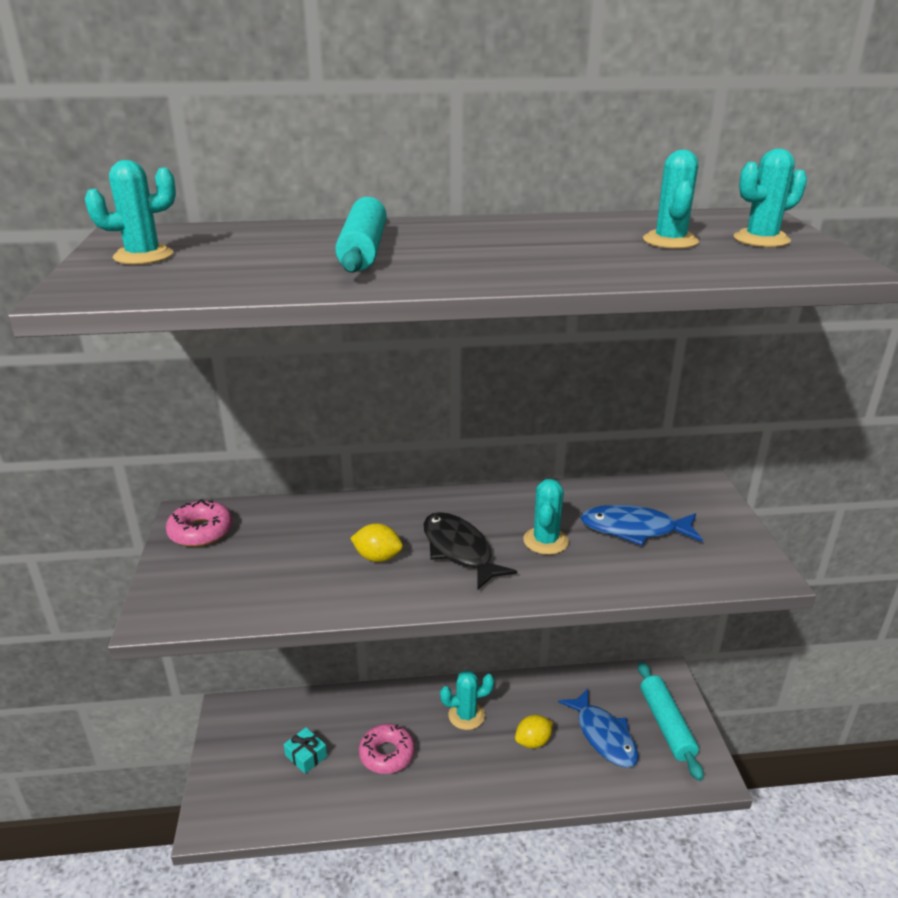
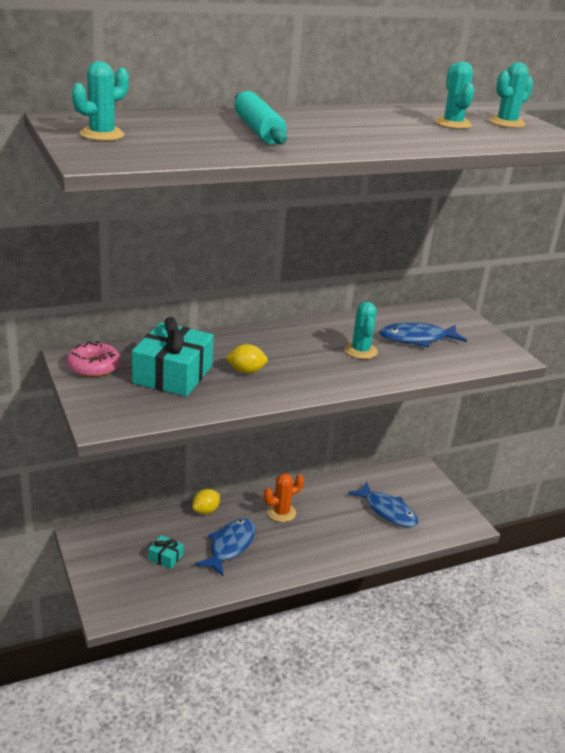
camera: 20 degrees left, 0 degrees up
pink donut [359,724,415,774] -> blue fish [195,518,255,576]
black fish [424,512,517,590] -> none
turquoise cactus [440,670,494,730] -> orange cactus [264,474,304,522]
yellow lemon [515,715,553,749] -> yellow lemon moved to [192,489,220,514]
turquoise rolling pin [638,662,704,781] -> none
none -> turquoise gift [132,317,214,397]

